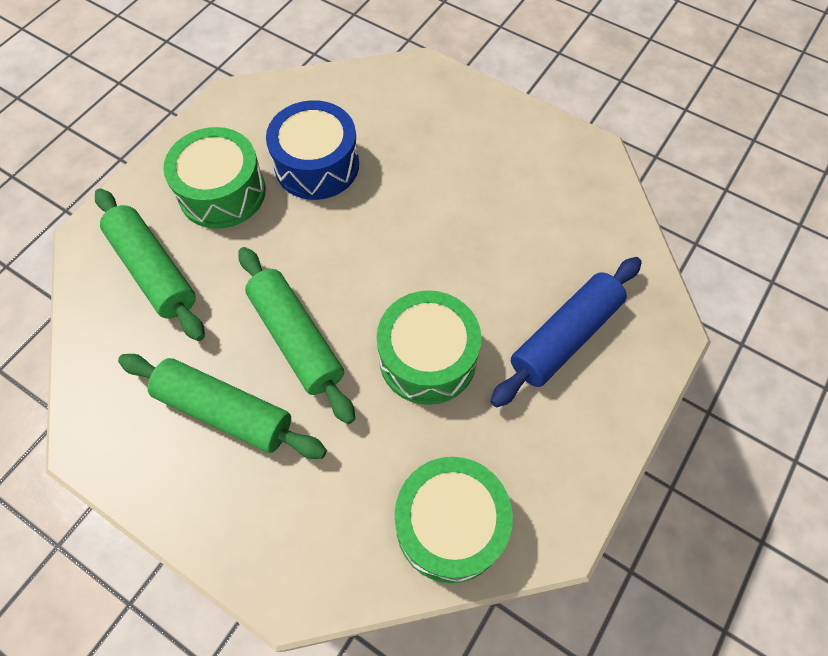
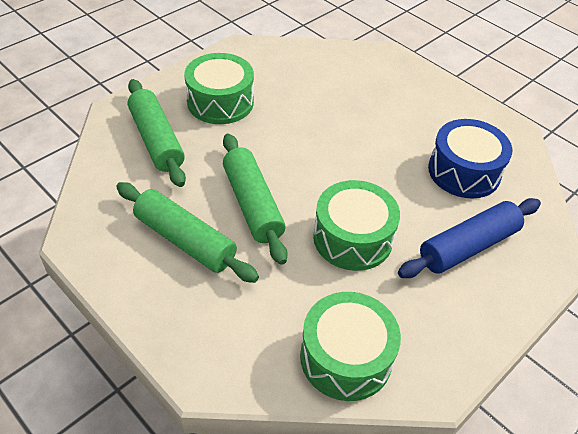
camera: 10 degrees right, 15 degrees down
blue drum [266,100,359,200] -> blue drum moved to [428,119,512,198]

